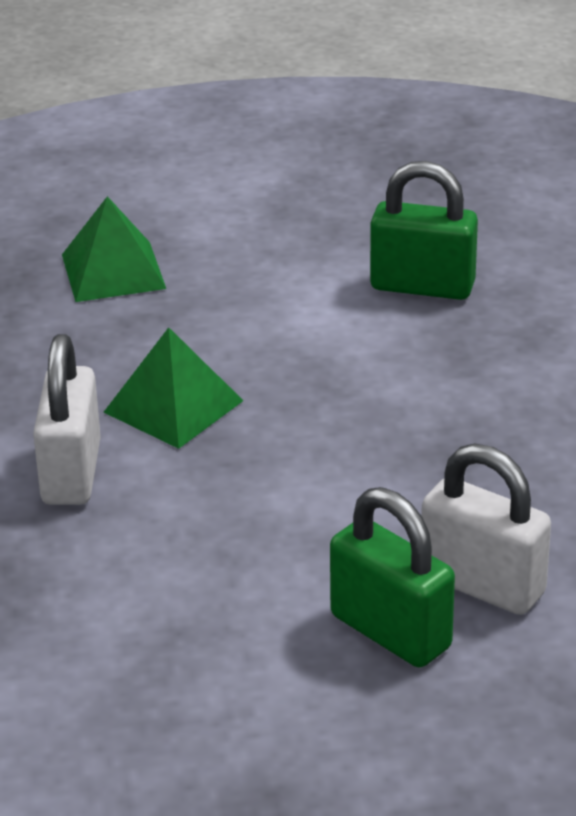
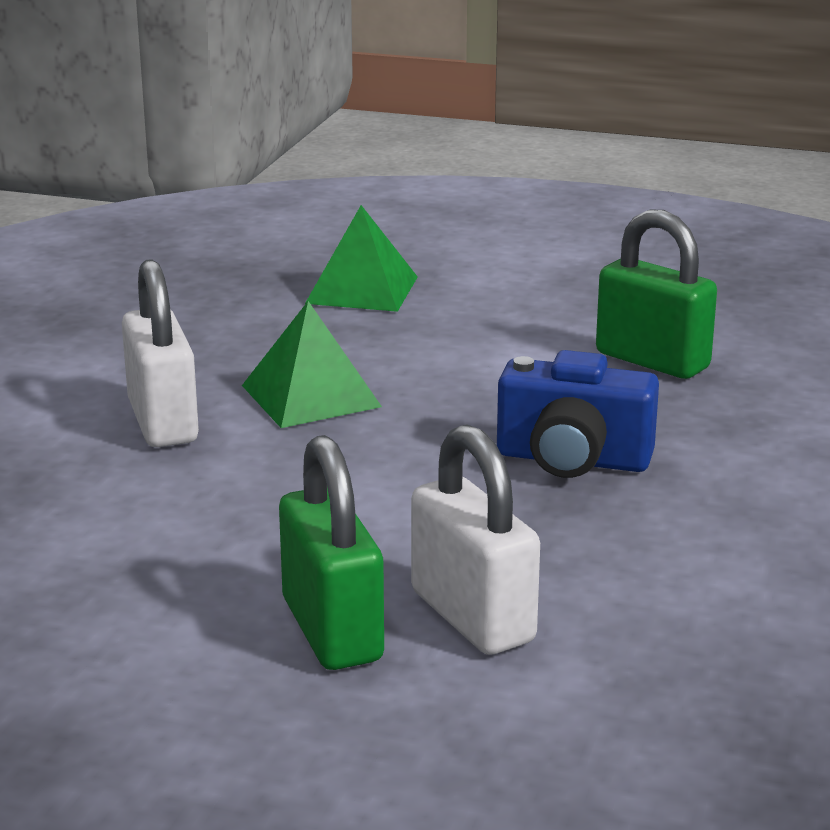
camera: 25 degrees right, 10 degrees down
white padlock [33,334,101,505] -> white padlock turned 45 degrees counterclockwise [122,259,199,447]
none -> blue camera [497,350,659,478]

